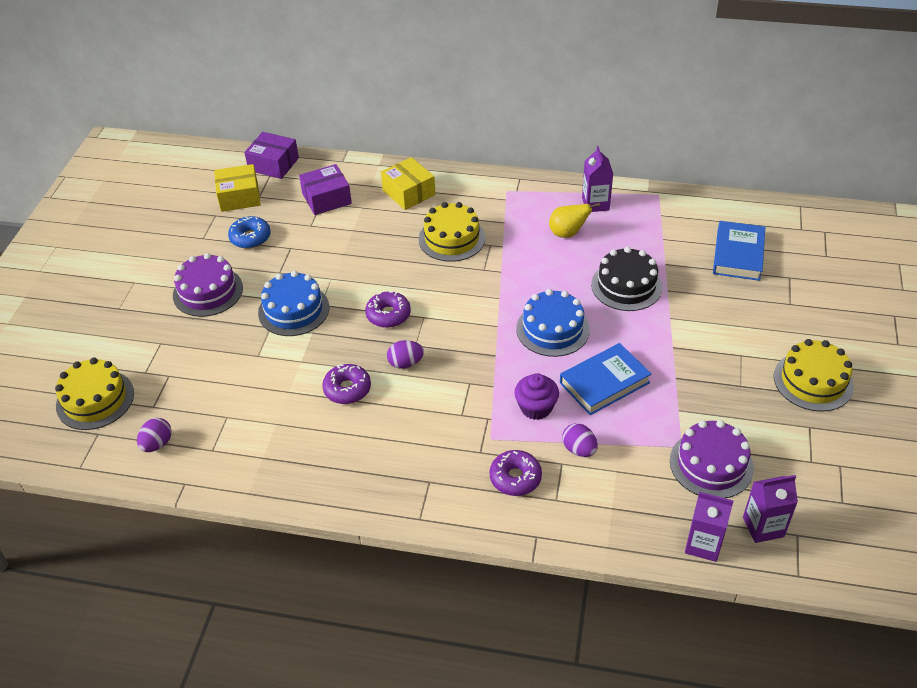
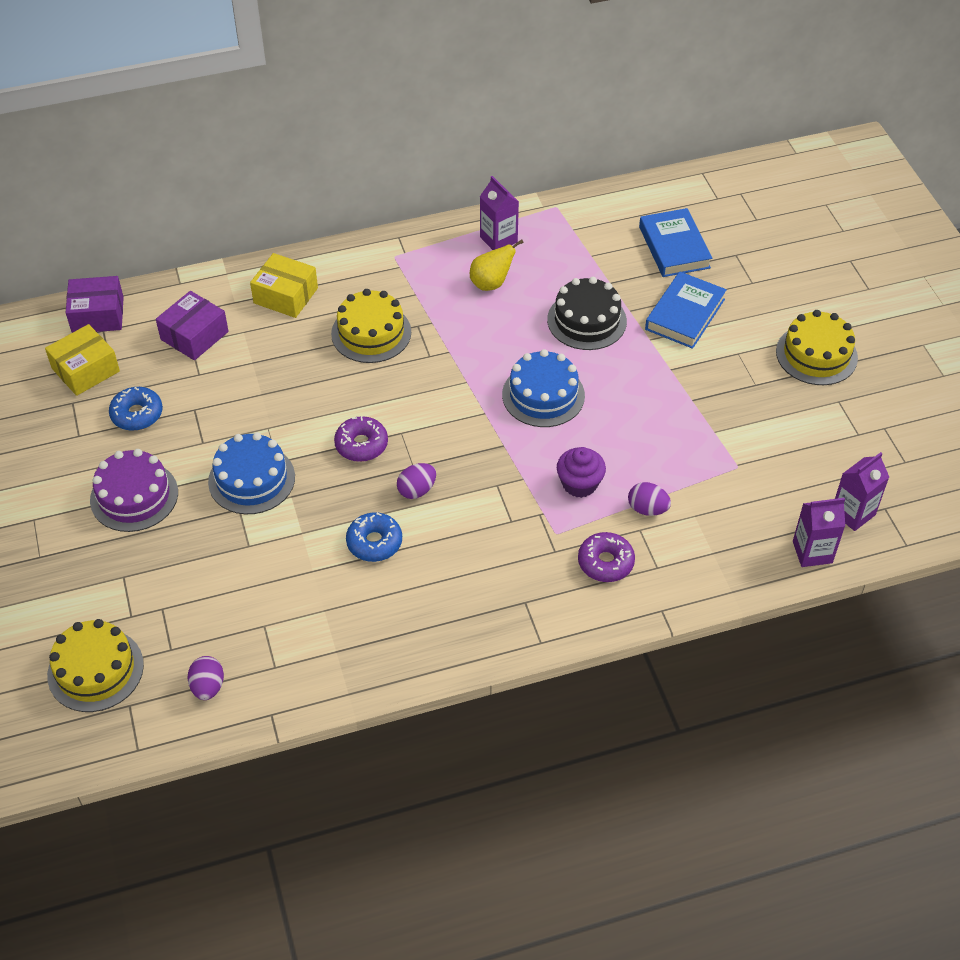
camera: 30 degrees left, 5 degrees up
purple donut [322,364,371,404] -> blue donut [346,513,402,562]
blue book [560,343,651,415] -> blue book moved to [645,272,727,349]
purple cake [670,420,754,498] -> none

